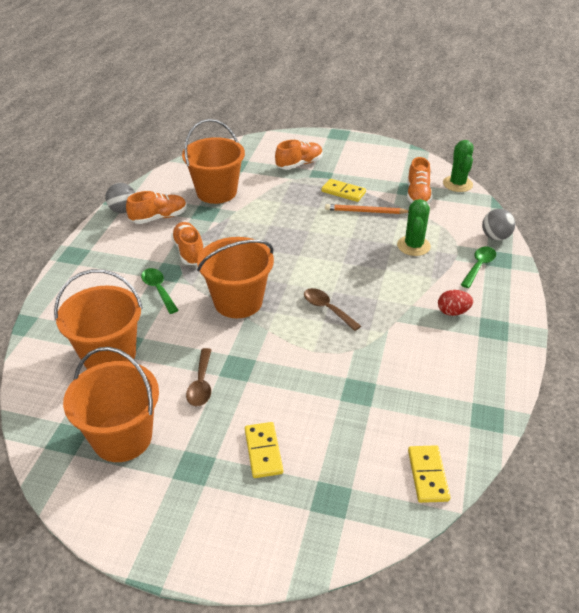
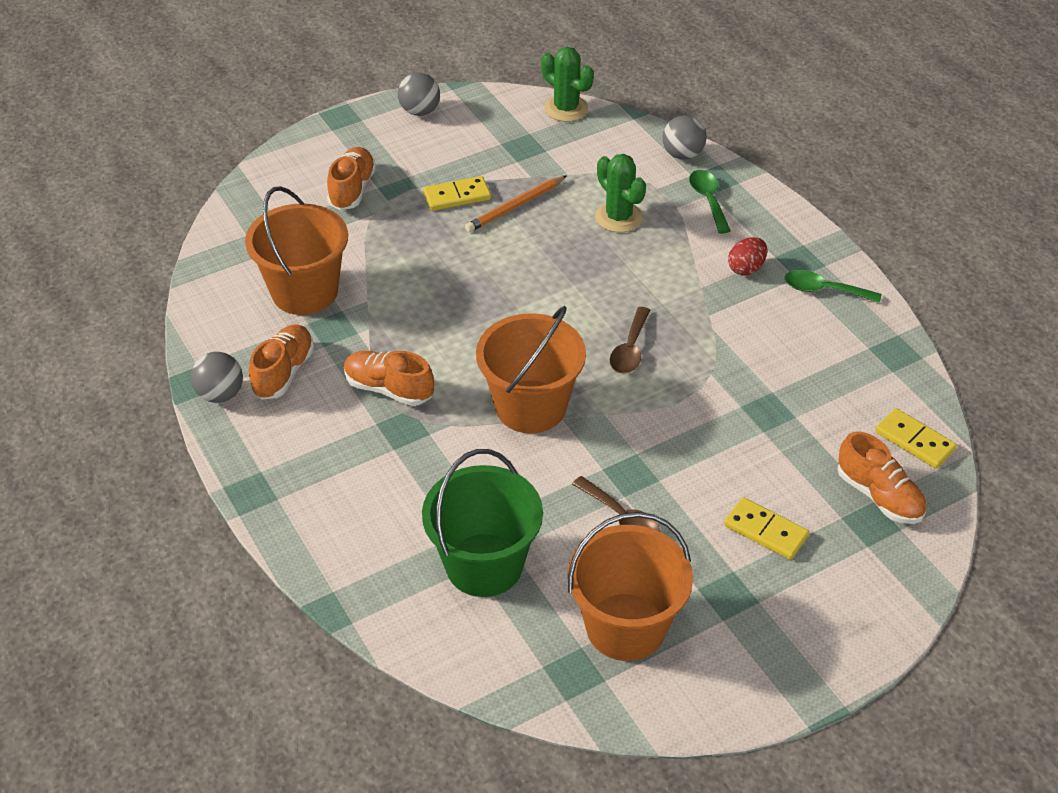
camera: 45 degrees left, 5 degrees up
orange bucket [54,269,143,369] -> green bucket [422,449,543,597]
green spoon [141,268,178,314] -> green spoon moved to [784,270,881,303]
brown spoon [304,288,361,331] -> brown spoon turned 75 degrees counterclockwise [610,307,651,373]
orange shoe [407,157,432,204] -> orange shoe moved to [837,431,927,524]
none -> grey ball [398,73,440,116]

